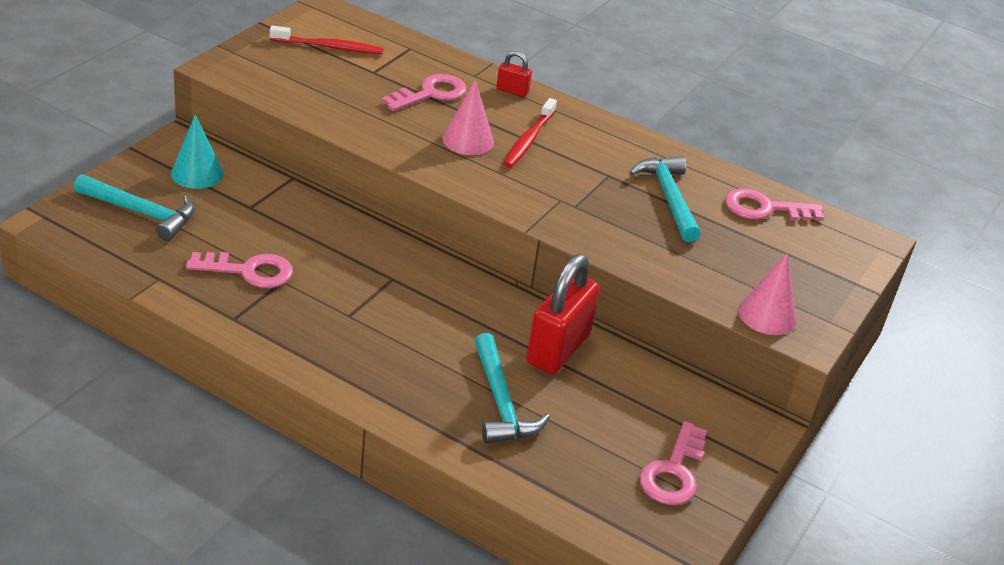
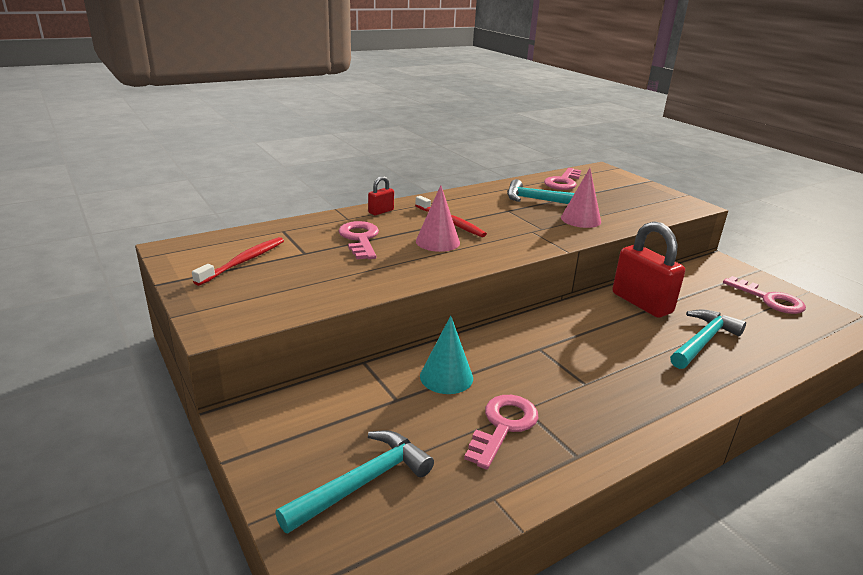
camera: 60 degrees left, 10 degrees down
turquoise cone [171,114,224,189] -> turquoise cone moved to [420,316,473,394]
turquoise hammer [474,333,550,444] -> turquoise hammer turned 60 degrees counterclockwise [670,309,746,369]
pink cone [738,253,797,335] -> pink cone moved to [561,168,601,228]

